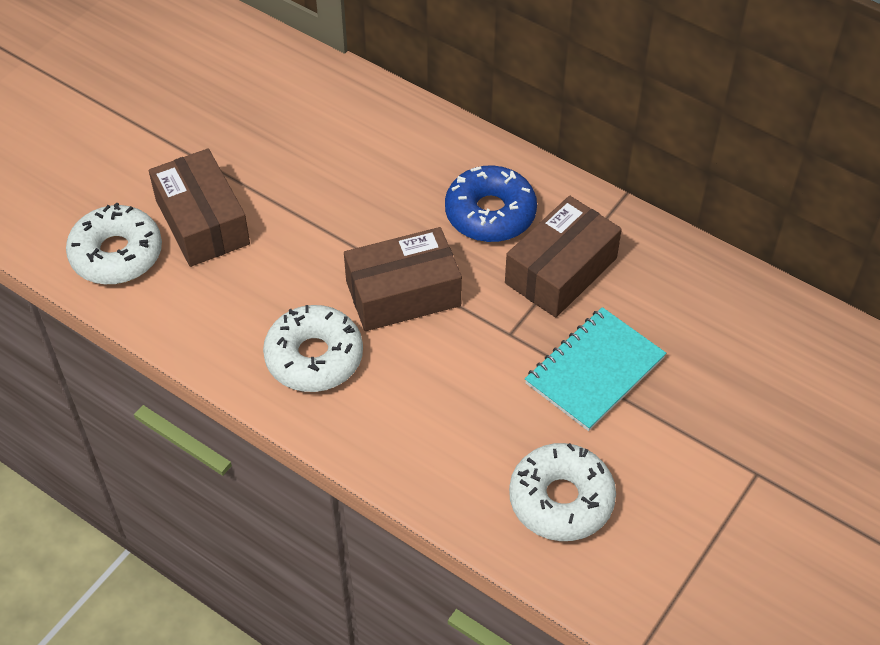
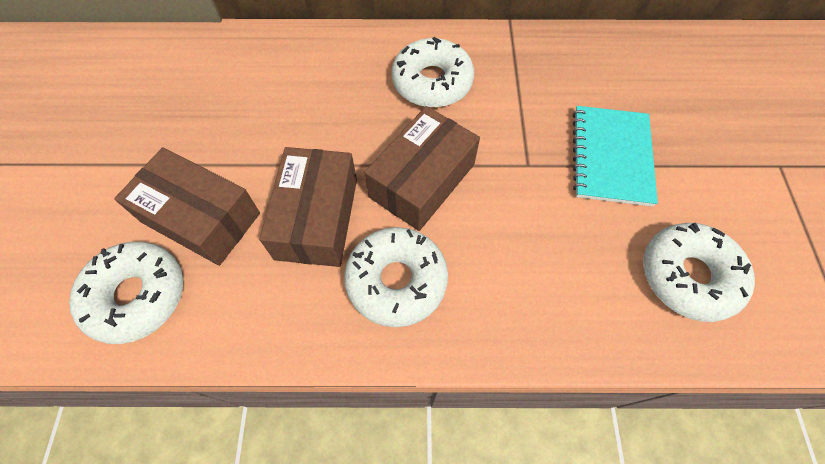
camera: 35 degrees left, 10 degrees up
blue donut [445,166,537,242] -> white donut [392,37,474,108]
brown box [505,196,622,318] -> brown box moved to [259,147,357,267]

